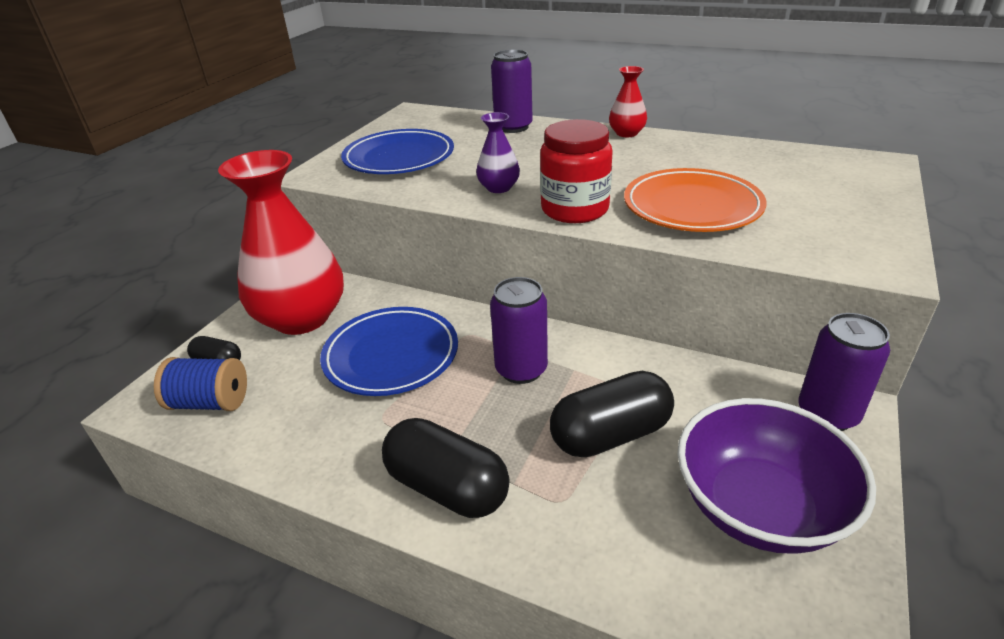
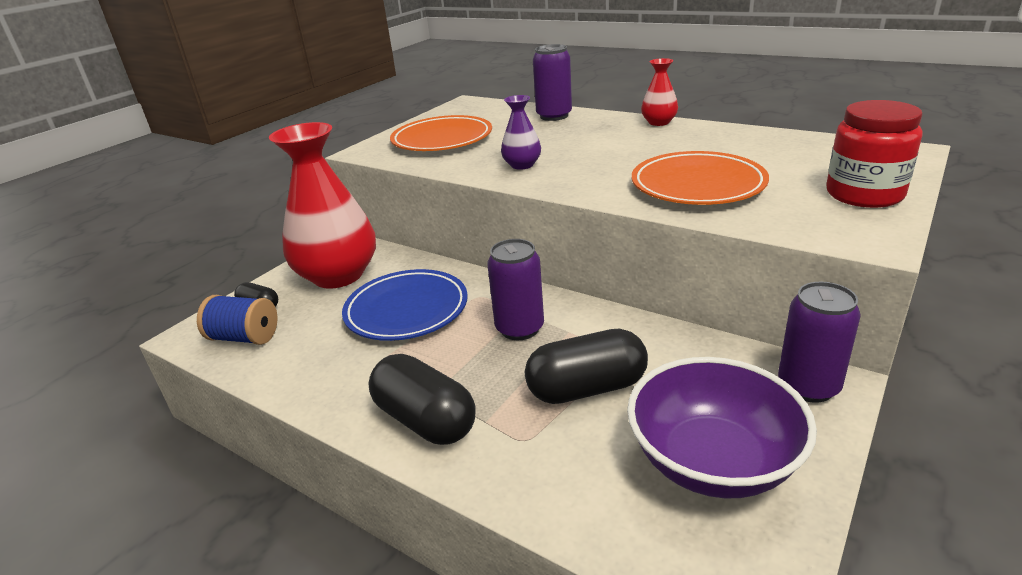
camera: 10 degrees right, 5 degrees down
blue plate [341,129,454,174] -> orange plate [390,115,492,151]
red jar [540,119,613,223] -> red jar moved to [826,100,923,208]

